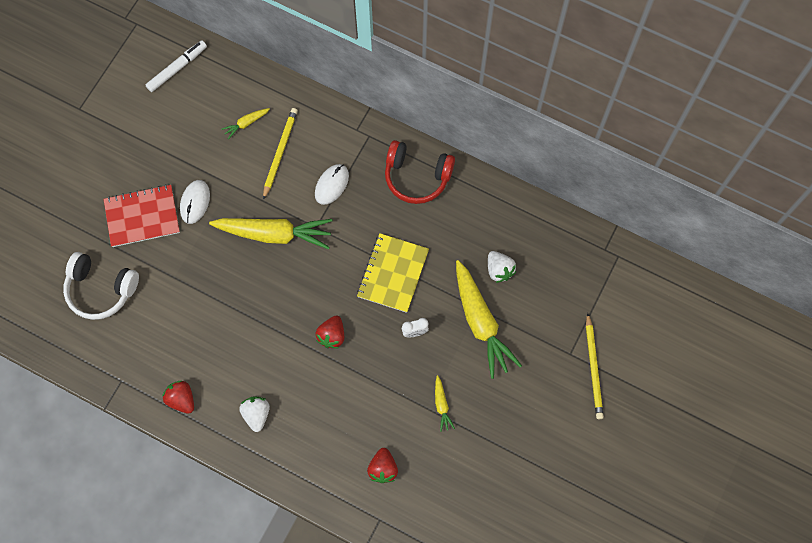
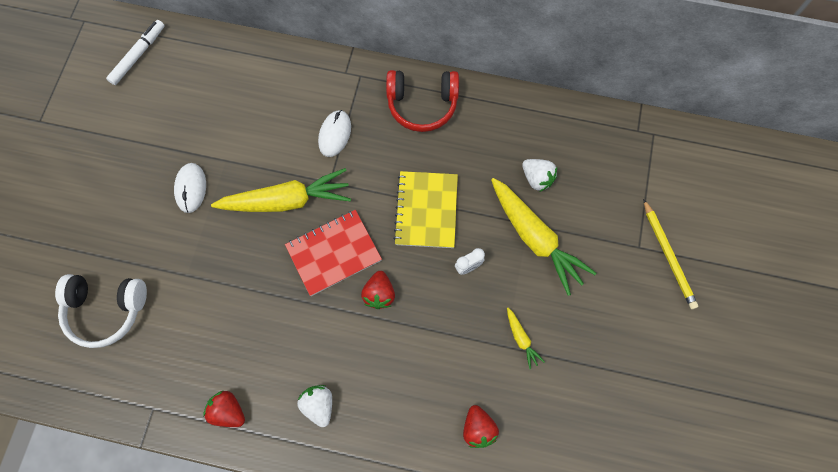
camera: 15 degrees left, 0 degrees up
red notebook [104,184,180,247] -> red notebook moved to [285,210,382,296]
yellow carrot [221,108,270,139] -> none
yellow pencil [263,108,298,200] -> none

